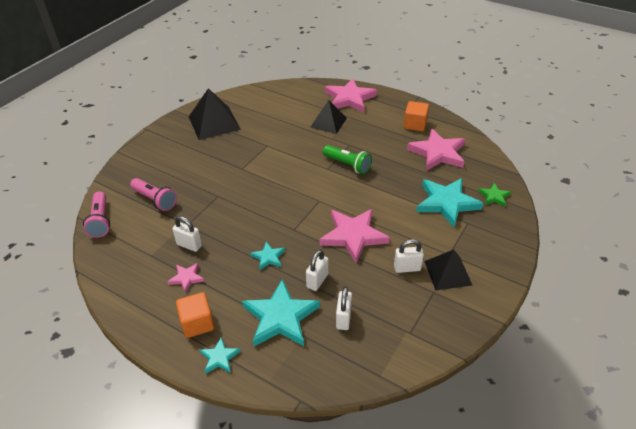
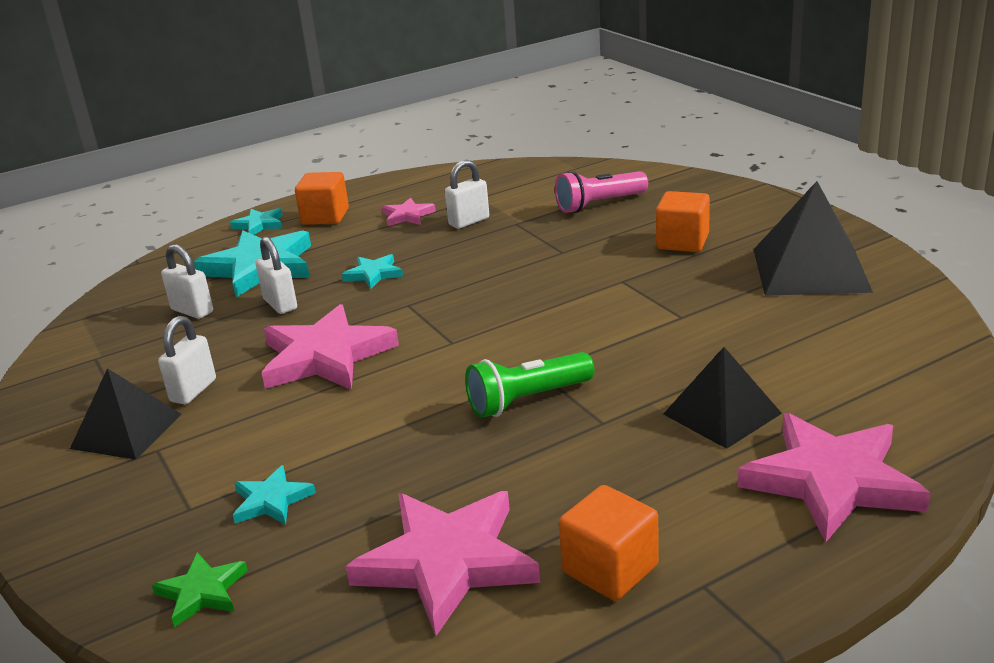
camera: 120 degrees right, 15 degrees down
pink flashlight [83,191,110,238] -> none
turquoise star [416,178,483,227] -> turquoise star [233,465,316,525], size x0.49
none -> orange cube [656,191,710,252]

